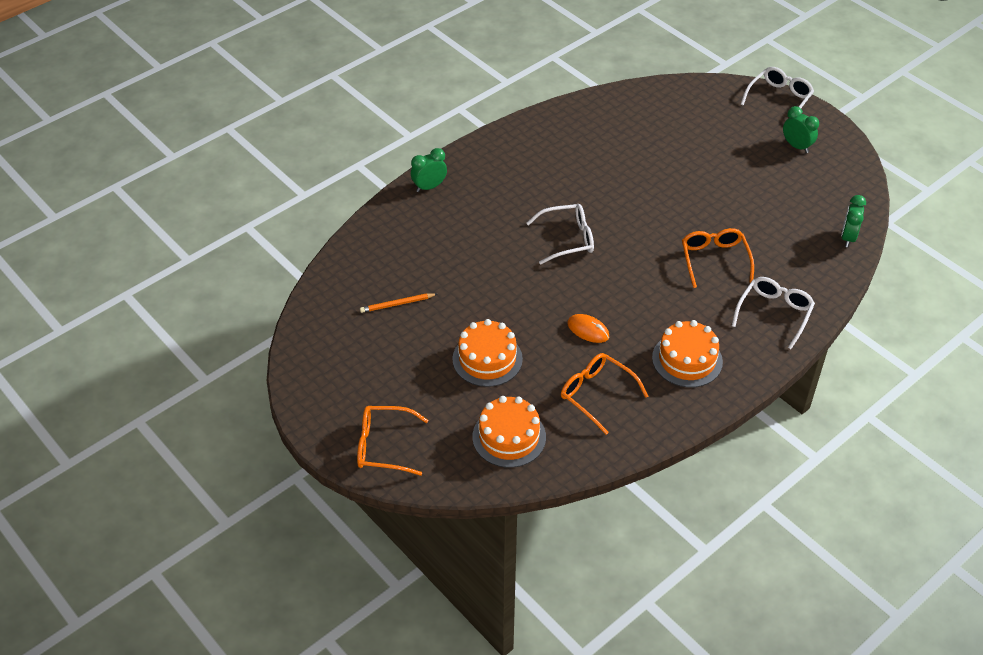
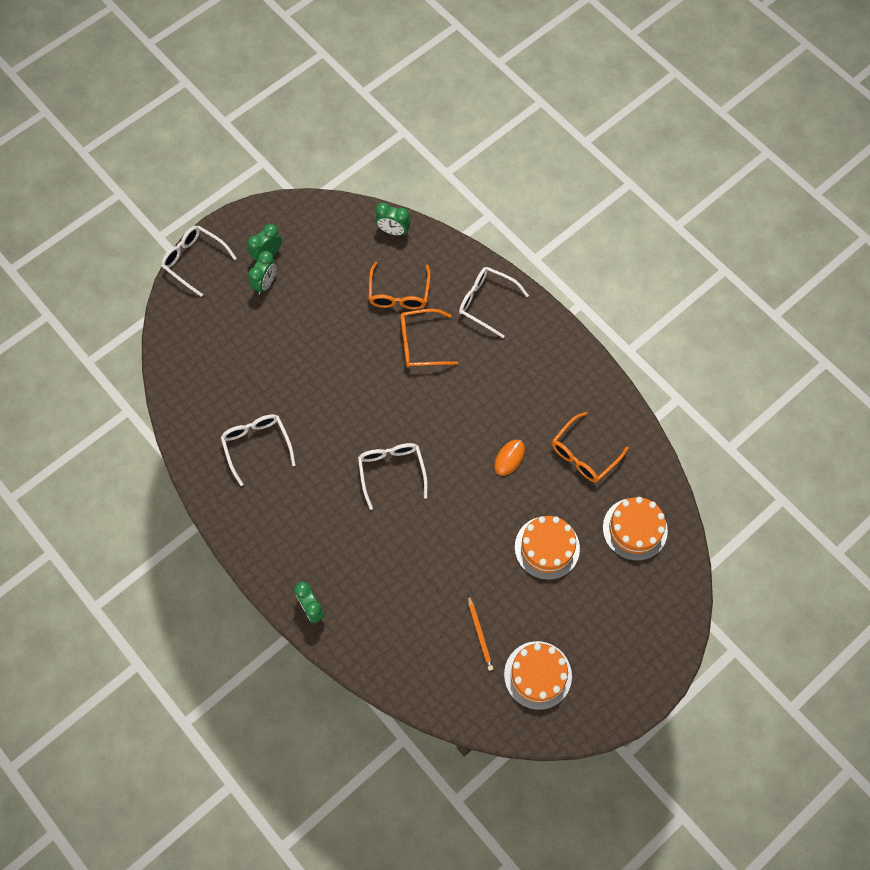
camera: 90 degrees left, 20 degrees up
orange glasses [357,406,428,476] -> orange glasses moved to [369,262,431,309]
orange cake [652,320,723,388] -> orange cake moved to [504,641,572,710]
none -> white glasses [221,414,296,486]
none -> green clock [248,251,277,295]

